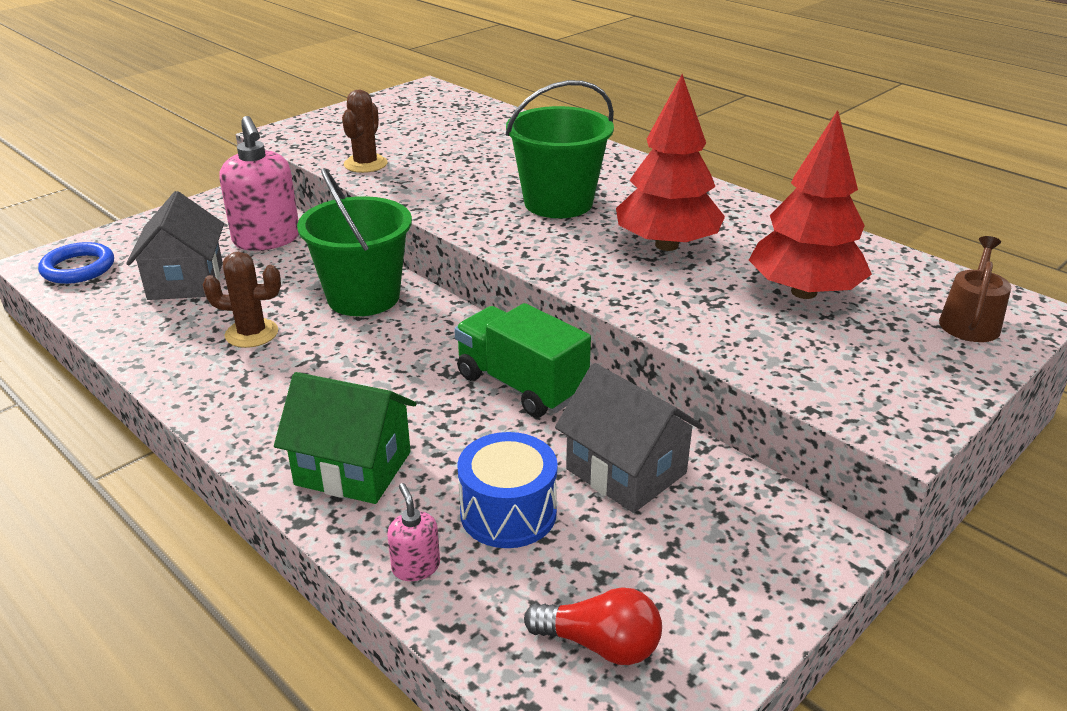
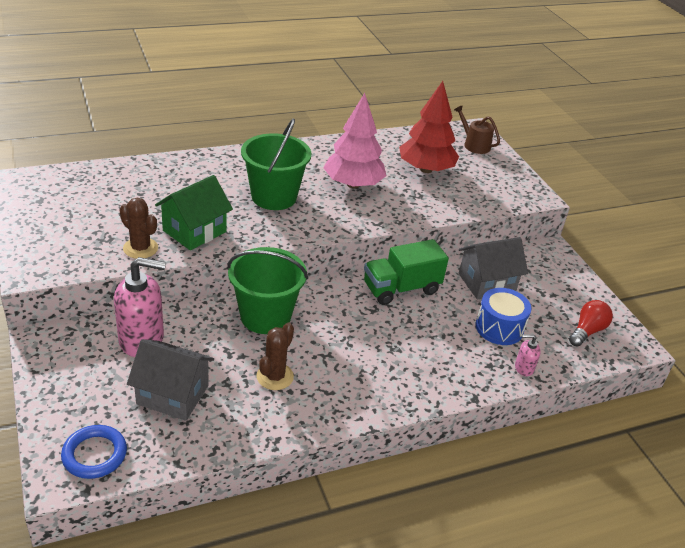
camera: 70 degrees left, 5 degrees up
green house [274,372,416,504] -> green house moved to [155,175,233,250]
red tree [616,74,725,251] -> pink tree [324,93,387,188]

